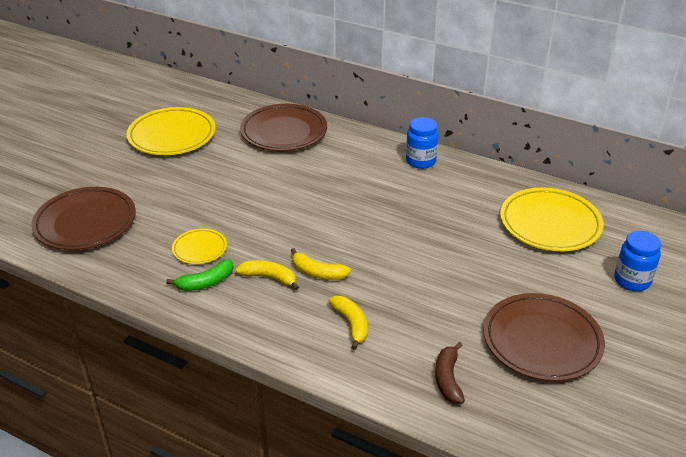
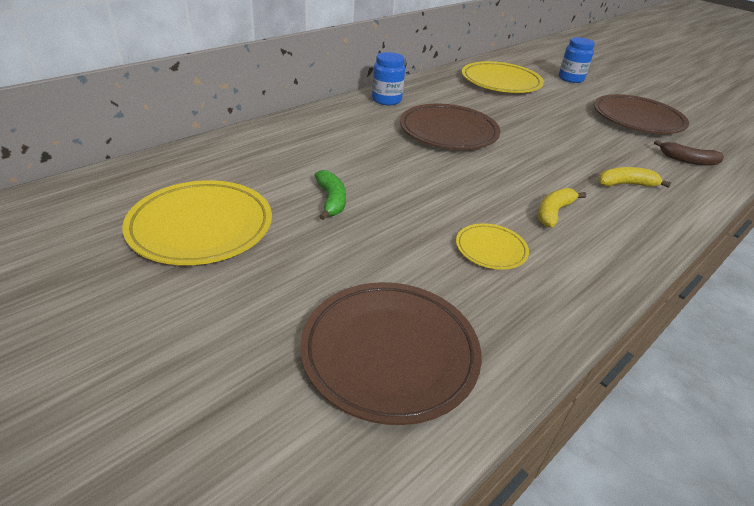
camera: 75 degrees left, 0 degrees up
green banana [166,259,234,291] -> green banana moved to [314,170,346,220]
brown plate [240,104,327,151] -> brown plate moved to [400,104,500,150]
yellow banana [291,248,351,280] -> none

